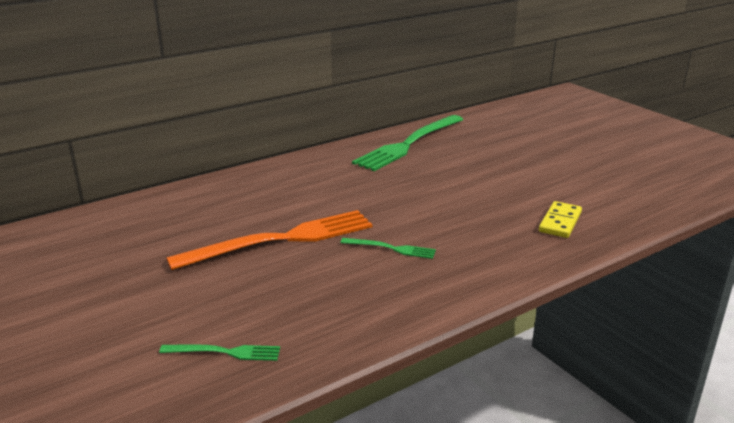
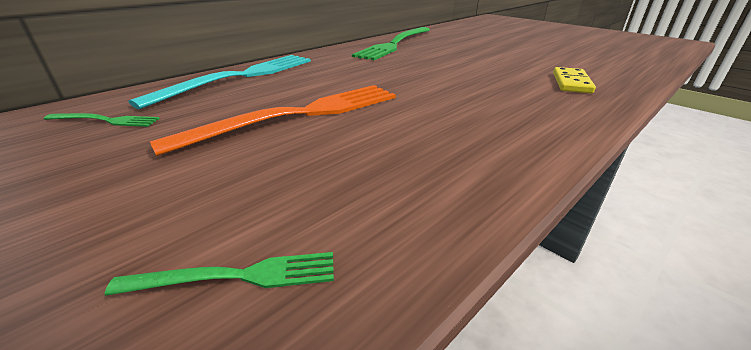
camera: 10 degrees left, 5 degrees up
green fork [340,238,436,259] -> green fork moved to [44,113,160,127]
none -> turquoise fork [129,55,311,109]

